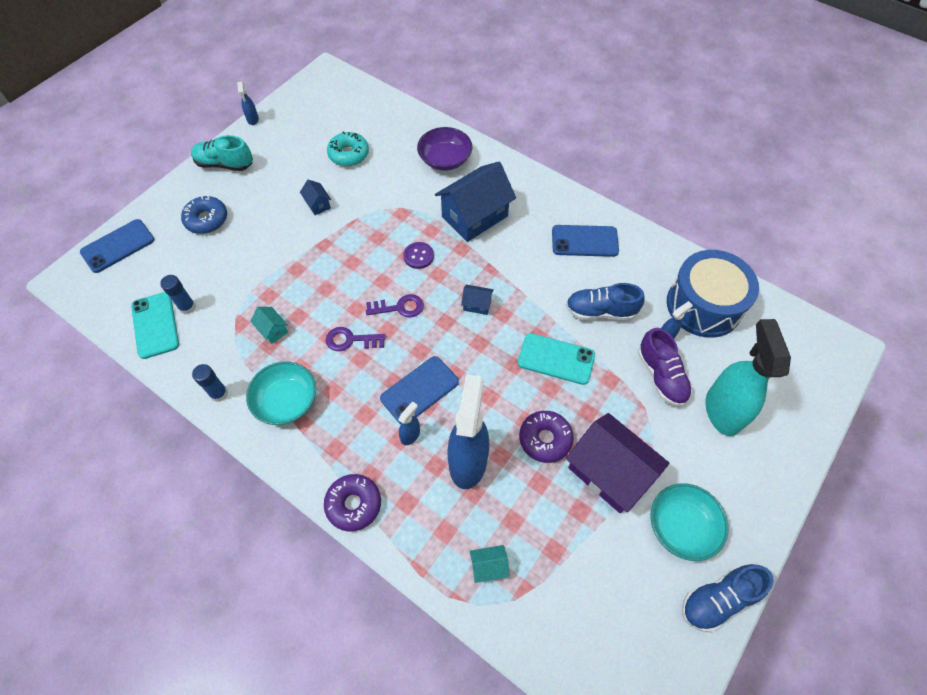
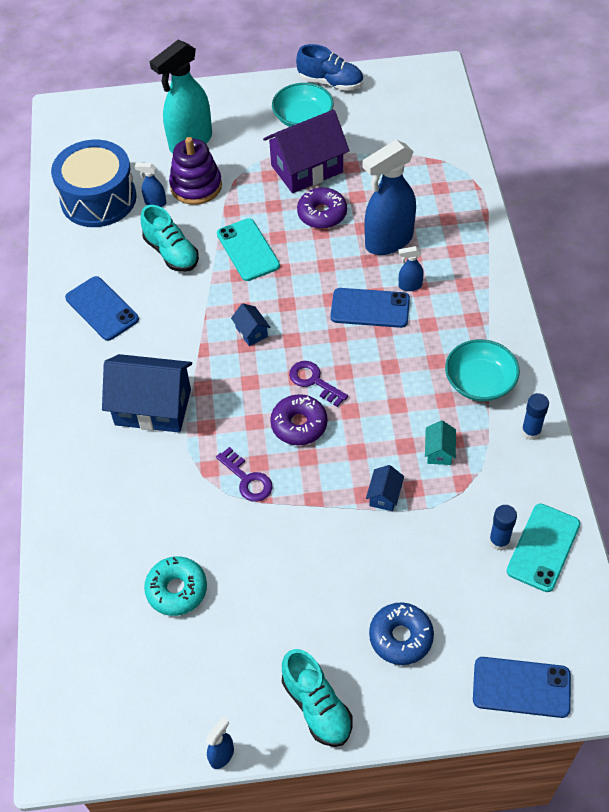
camera: 130 degrees left, 5 degrees down
blue house [300,180,331,215] -> blue house moved to [366,465,404,511]
purple donut [324,474,381,532] -> purple donut moved to [270,394,328,445]
purple key [326,327,386,351] -> purple key moved to [216,447,273,502]
purple button [403,242,434,269] -> none
purple bowl [417,127,472,171] -> none
turquoise house [470,545,510,583] -> none
blue shoe [566,283,645,320] -> turquoise shoe [141,205,199,272]
purple house [566,413,669,513] -> purple house turned 60 degrees clockwise [263,110,349,193]
purple shoe [638,328,692,406] -> purple stacking toy [169,137,222,205]

